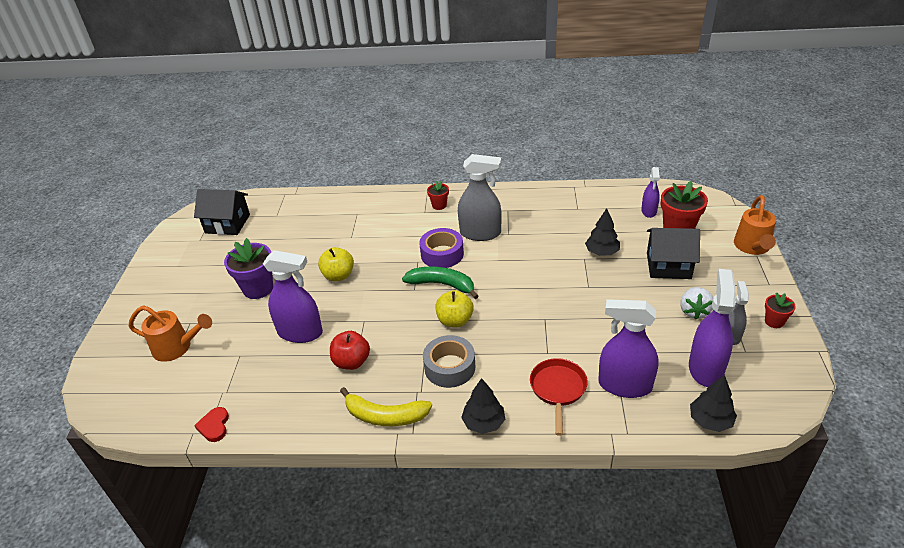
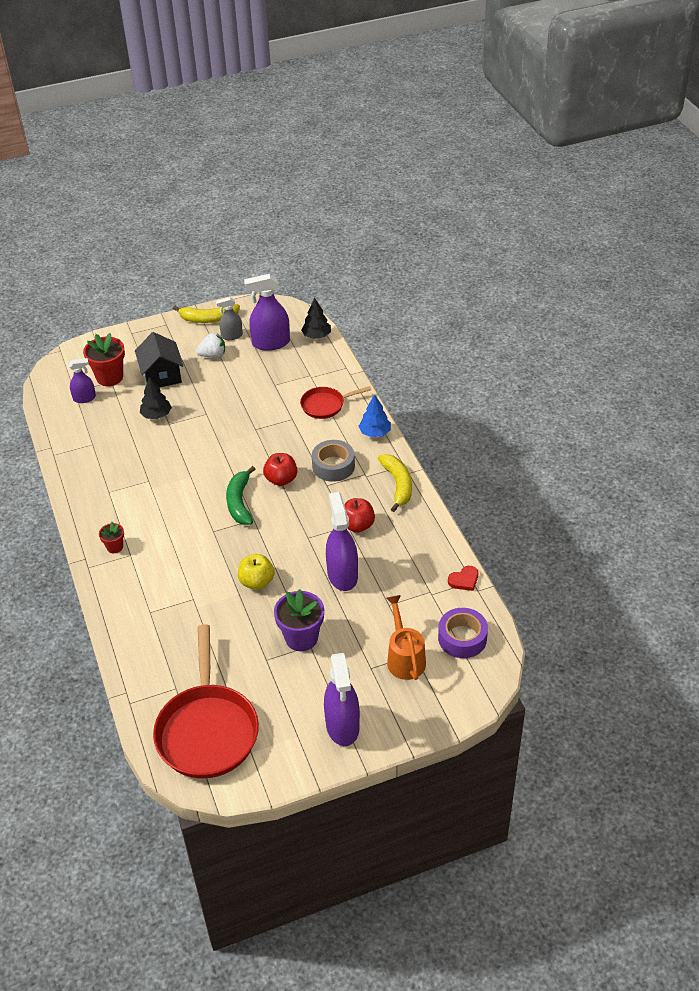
camera: 115 degrees left, 5 degrees up
black house [194,189,250,235] -> red pan [153,624,259,778]
purple tape [419,228,464,268] -> purple tape moved to [438,608,488,658]
yellow apple [435,290,474,327] -> red apple [263,453,297,486]
grey spray bottle [458,154,502,241] -> none
black tree [461,378,505,434] -> blue tree [358,394,391,437]
purple spray bottle [598,299,659,398] -> purple spray bottle moved to [324,653,360,746]
orange watering can [734,195,776,255] -> none
red flower pot [765,292,796,328] -> yellow banana [173,304,240,323]

